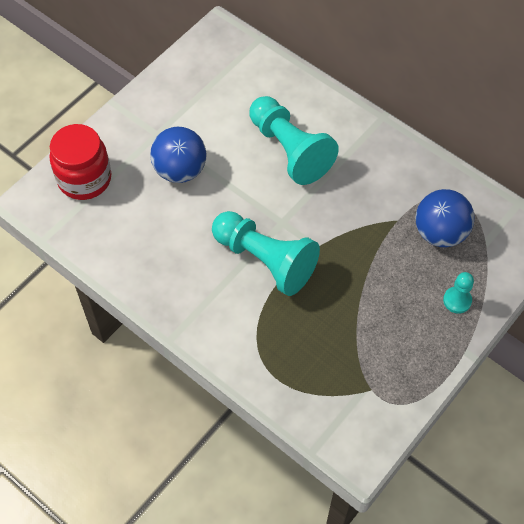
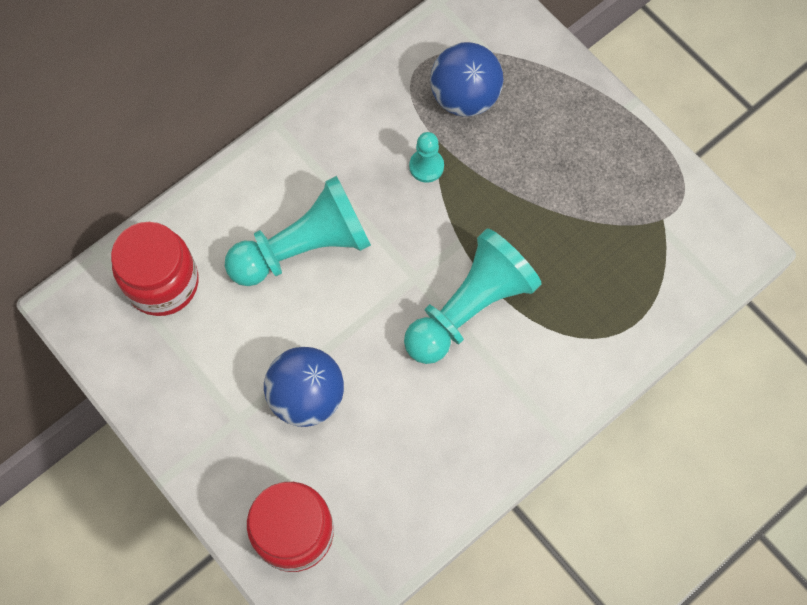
camera: 80 degrees left, 10 degrees up
turquoise pawn [443,272,474,313] -> turquoise pawn moved to [409,132,444,183]
none -> red jar [111,222,199,316]

